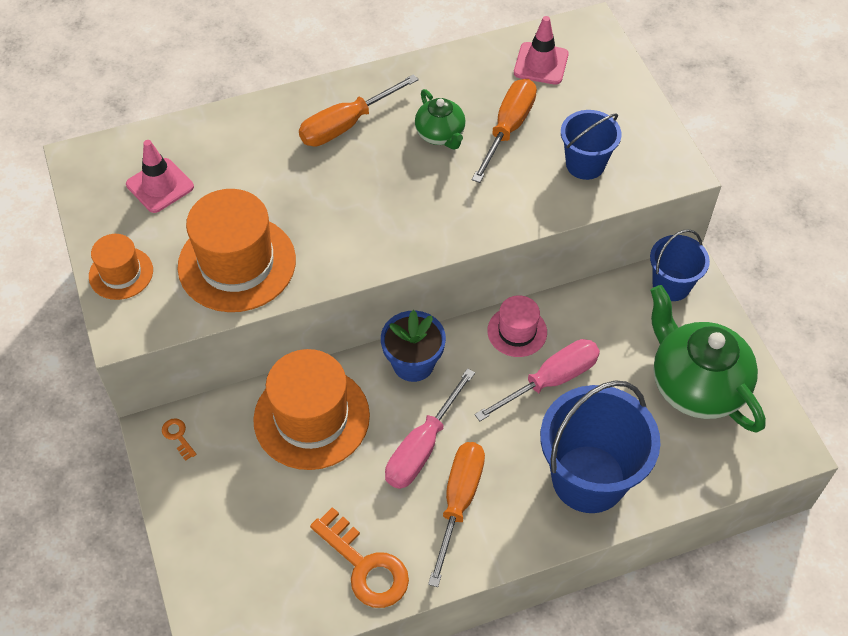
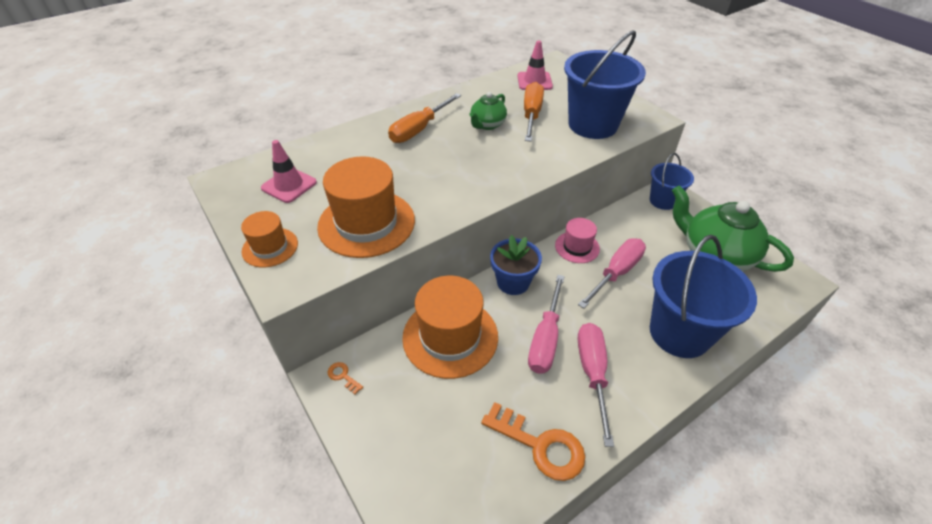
camera: 15 degrees left, 10 degrees down
green teapot [415,89,466,149] -> green teapot turned 75 degrees clockwise [469,92,507,130]
orange screwdriver [428,442,485,587] -> pink screwdriver [578,323,614,447]
blue bucket [561,110,622,180] -> blue bucket [564,30,646,139], size x1.77

